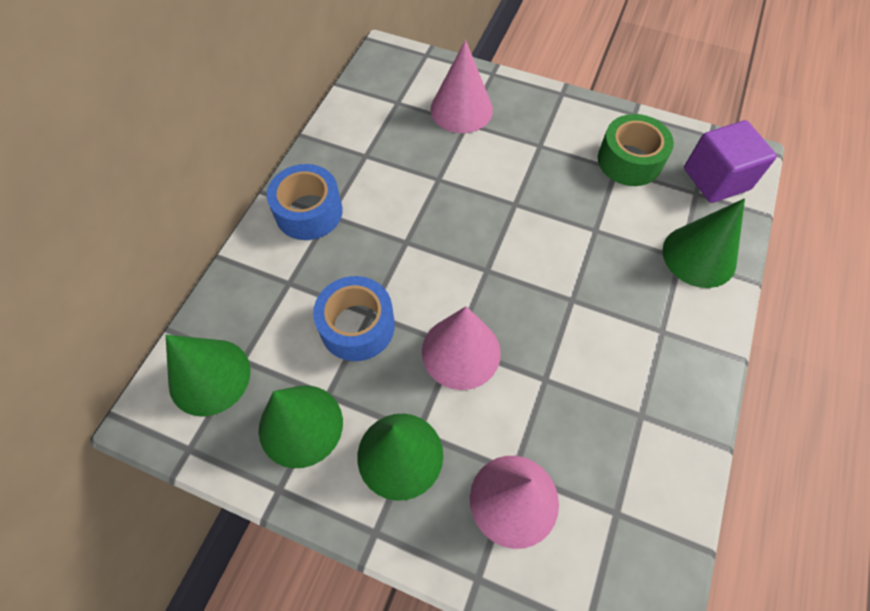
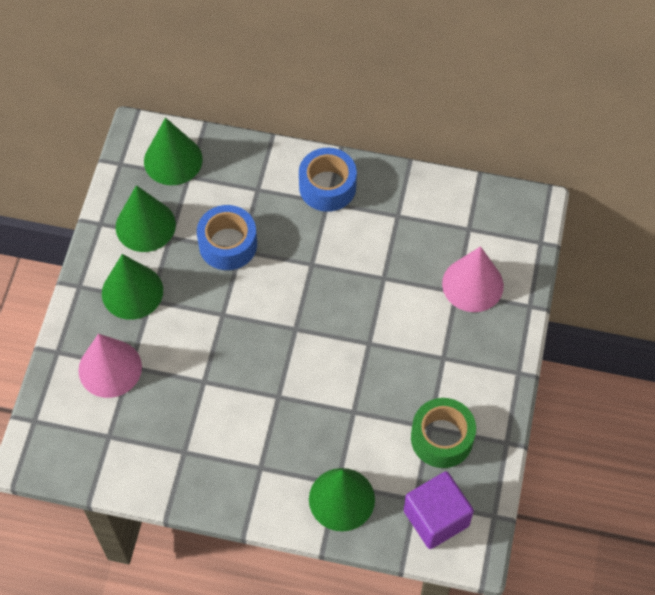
camera: 80 degrees right, 0 degrees up
pink cone [422,306,501,390] -> none

